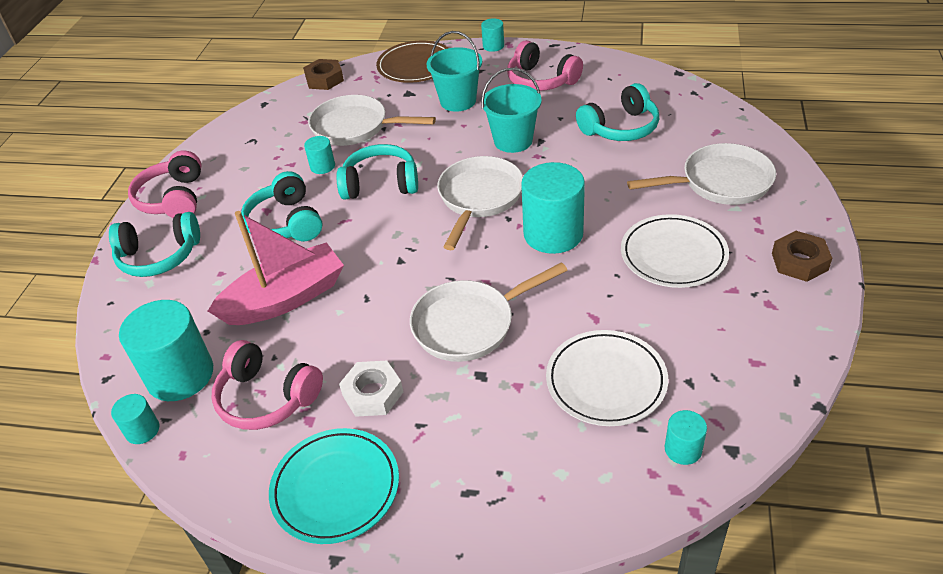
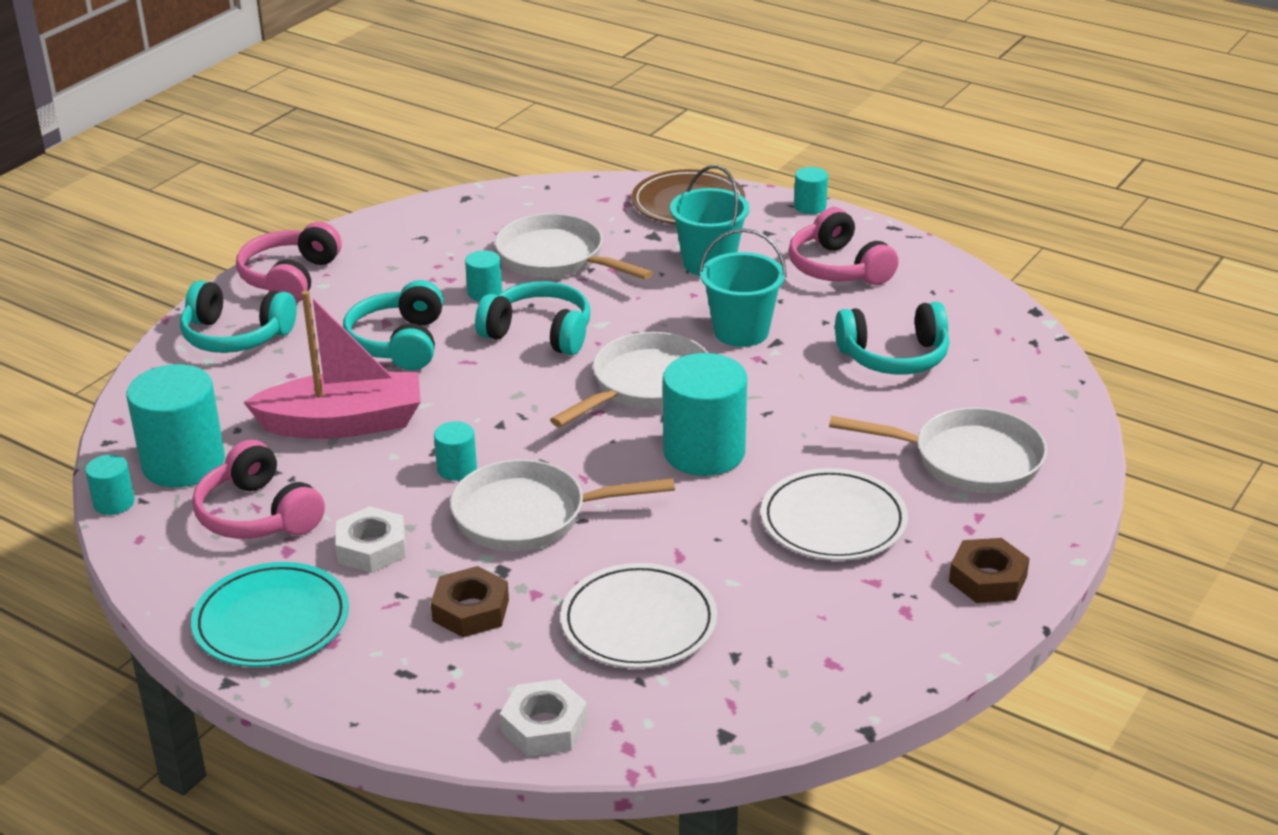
camera: 20 degrees right, 10 degrees down
brown nut [303,59,344,90] -> brown nut moved to [431,566,509,637]
turquoise cylinder [665,410,707,465] -> turquoise cylinder moved to [434,421,477,481]
none -> white nut [500,679,587,757]

